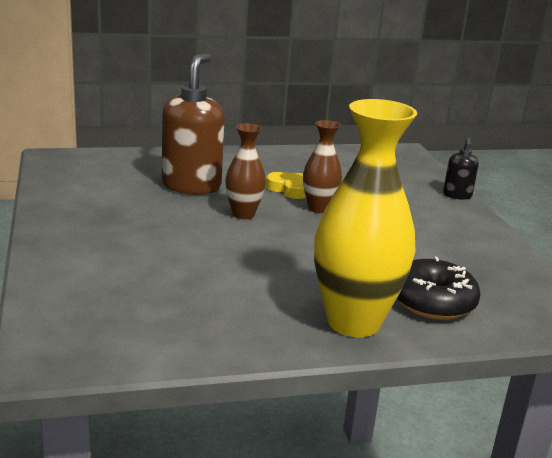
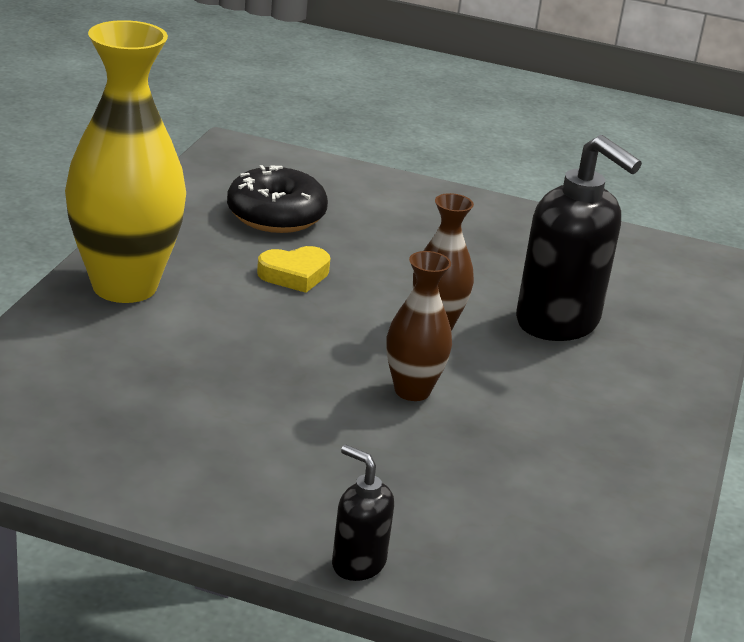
camera: 120 degrees right, 5 degrees up
brown soap dispenser [162,53,224,195] -> black soap dispenser [516,135,642,341]
yellow heart [266,172,306,199] -> yellow heart moved to [257,246,330,293]
black donut [397,257,480,320] -> black donut moved to [227,165,328,233]

